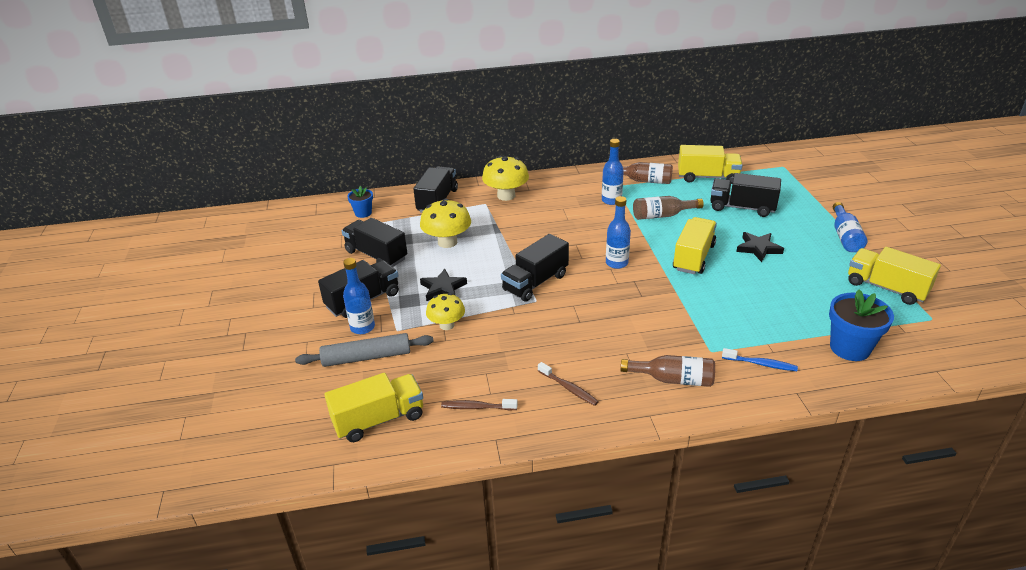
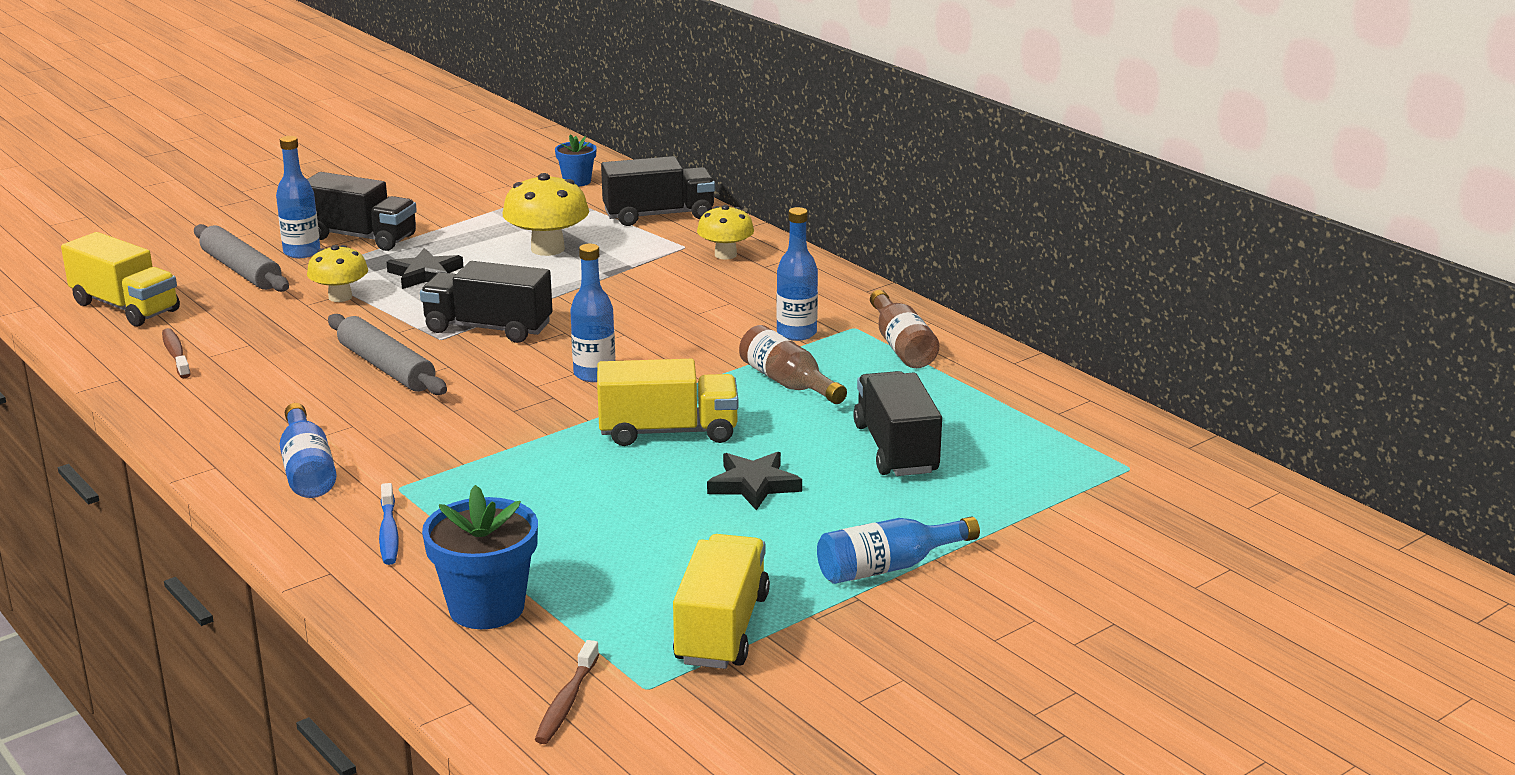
camera: 60 degrees right, 10 degrees down
black truck [342,218,407,267] -> none
yellow mushroom [482,156,529,201] -> yellow mushroom [697,205,754,260], size x0.66
brown toothbrush [538,362,599,406] -> brown toothbrush moved to [535,640,599,744]
brown bottle [621,355,715,387] -> blue bottle [280,403,337,498]
yellow truck [678,145,743,184] -> none
none -> grey rolling pin [328,314,447,395]

